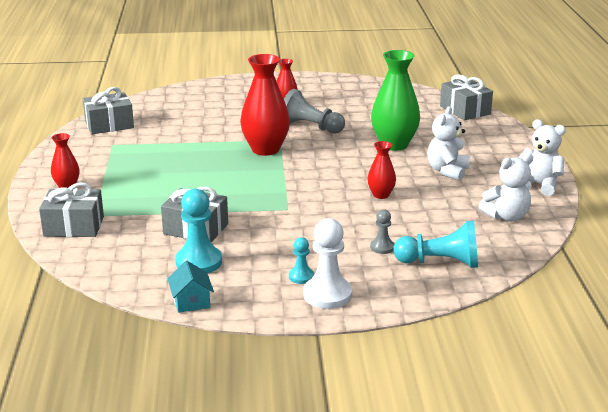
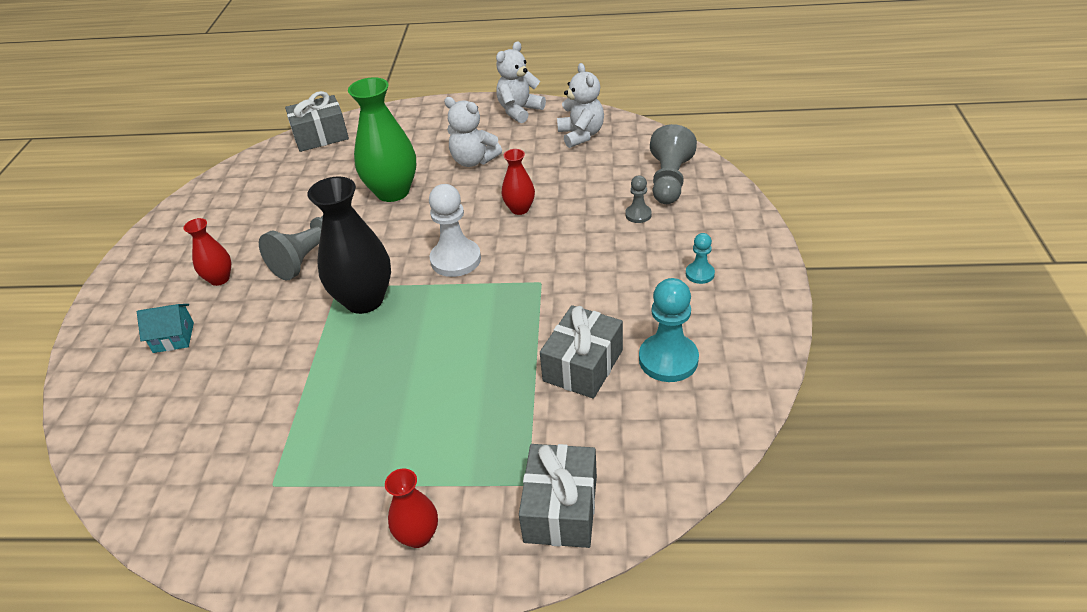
camera: 80 degrees left, 15 degrees up
grey gift [83,87,134,134] -> none
turquoise house [167,261,214,313] -> turquoise house moved to [137,304,194,353]
red vase [240,54,290,156] -> black vase [308,176,391,314]
white pawn [303,218,352,309] -> white pawn moved to [429,184,481,277]
turquoise pawn [393,220,478,268] -> grey pawn [650,124,697,204]

